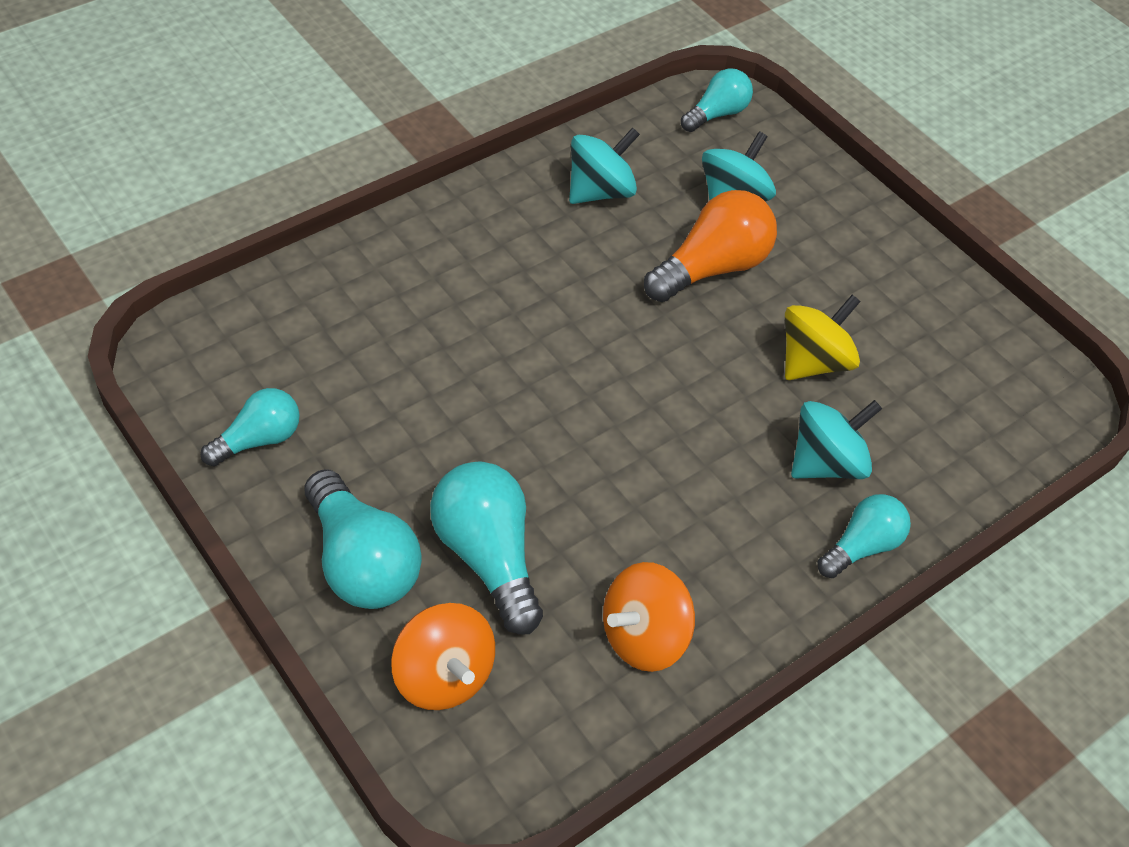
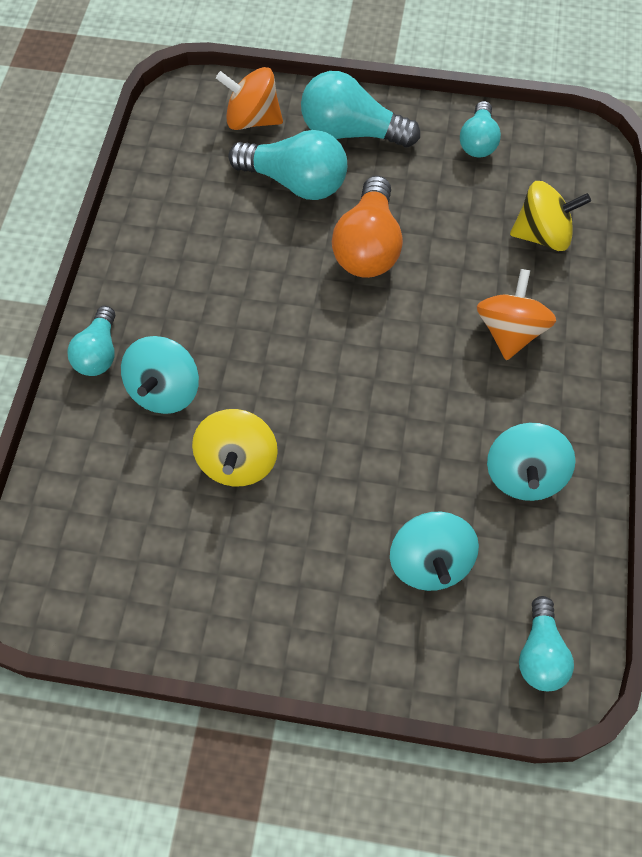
camera: 140 degrees right, 10 degrees up
orange spinning top [603,562,695,672] -> orange spinning top moved to [477,269,556,360]
orange light bulb [644,190,777,302] -> orange light bulb moved to [332,176,403,278]
none -> yellow spinning top [510,181,591,251]

